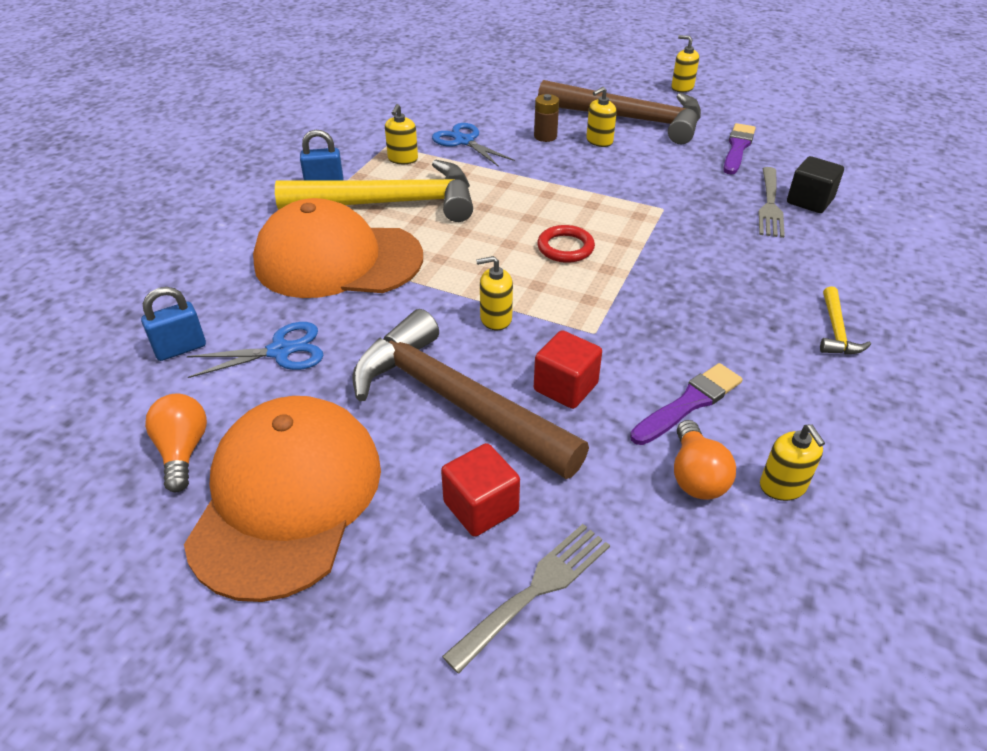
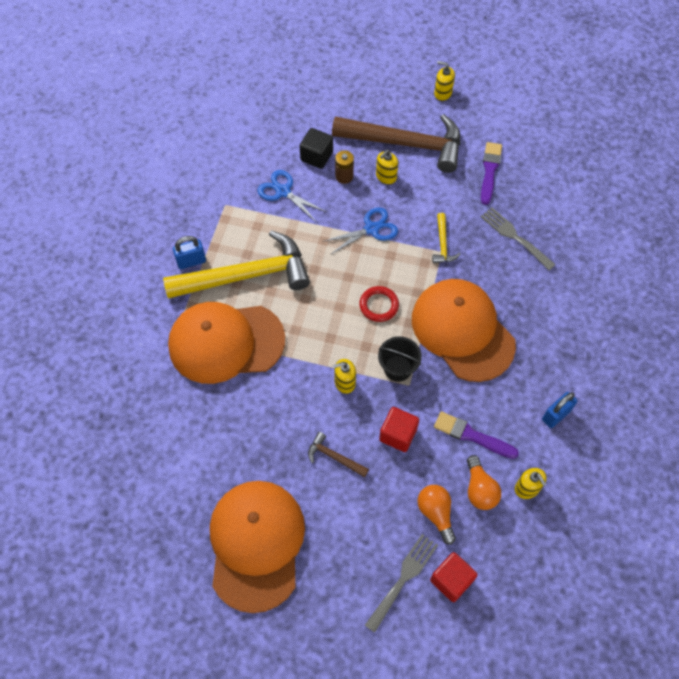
camera: 10 degrees left, 20 degrees up
blue padlock [141,287,206,361] -> blue padlock moved to [542,392,577,428]
orange light bulb [145,394,207,492] -> orange light bulb moved to [417,485,456,545]
blue scissors [186,322,324,378] -> blue scissors moved to [323,208,398,255]
brown hammer [352,309,589,479] -> brown hammer [308,432,369,477], size x0.41
yellow soap dispenser [385,104,418,164] -> none
red cube [441,443,520,537] -> red cube moved to [430,552,478,602]
purple brush [630,363,743,445] -> purple brush turned 105 degrees counterclockwise [434,411,519,459]
grey fork [759,167,785,238] -> grey fork turned 135 degrees clockwise [481,207,556,270]
black cube [787,156,844,213] -> black cube moved to [300,128,333,169]
yellow hammer [820,286,871,354] -> yellow hammer moved to [432,213,460,263]
none -> black bucket [378,336,422,382]
none -> orange cap [412,279,516,382]

